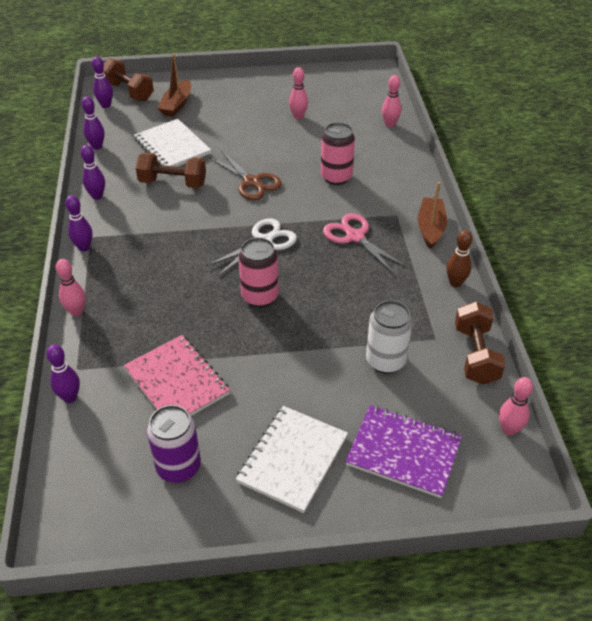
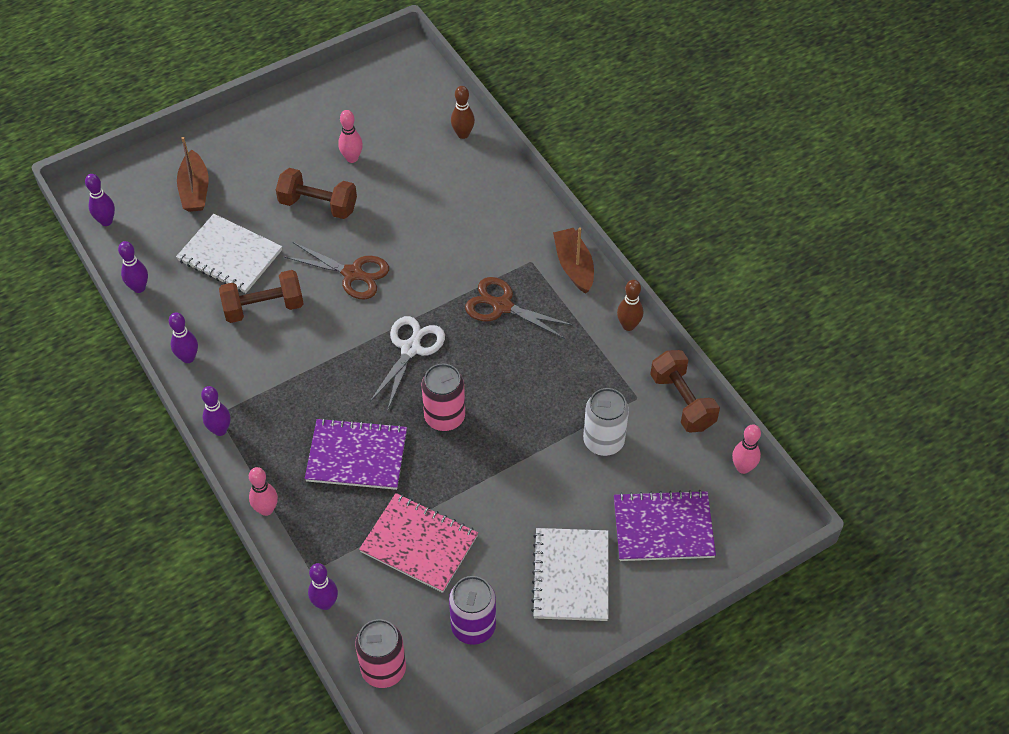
camera: 25 degrees left, 10 degrees up
brown dumbbell [103,58,154,101] -> brown dumbbell moved to [276,168,357,219]
pink can [321,122,355,185] -> pink can moved to [355,619,406,688]
pink scissors [323,213,407,274] -> brown scissors [465,277,573,339]
pink bowling pin [382,75,401,127] -> brown bowling pin [451,86,475,139]
none -> purple notebook [305,418,407,490]

